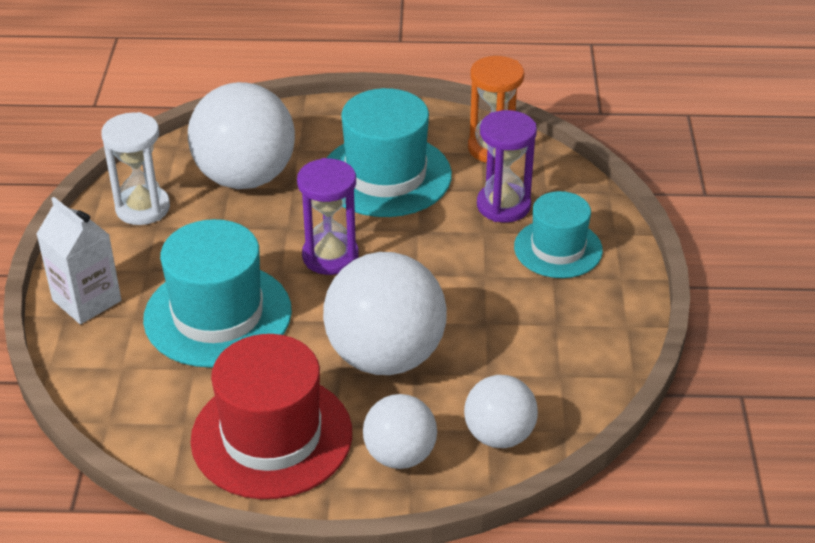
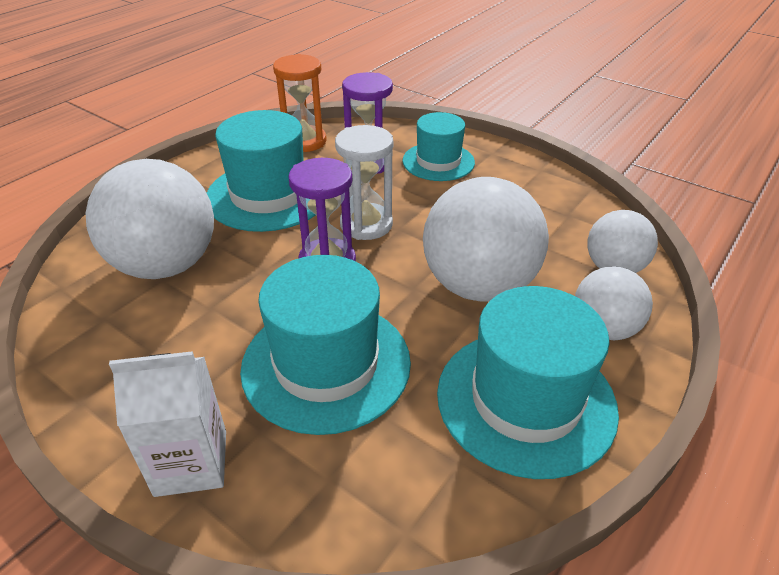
camera: 55 degrees left, 0 degrees up
white hourglass [101,112,170,225] -> white hourglass moved to [335,125,393,240]
red hat [190,334,352,499] -> turquoise hat [437,286,619,479]

